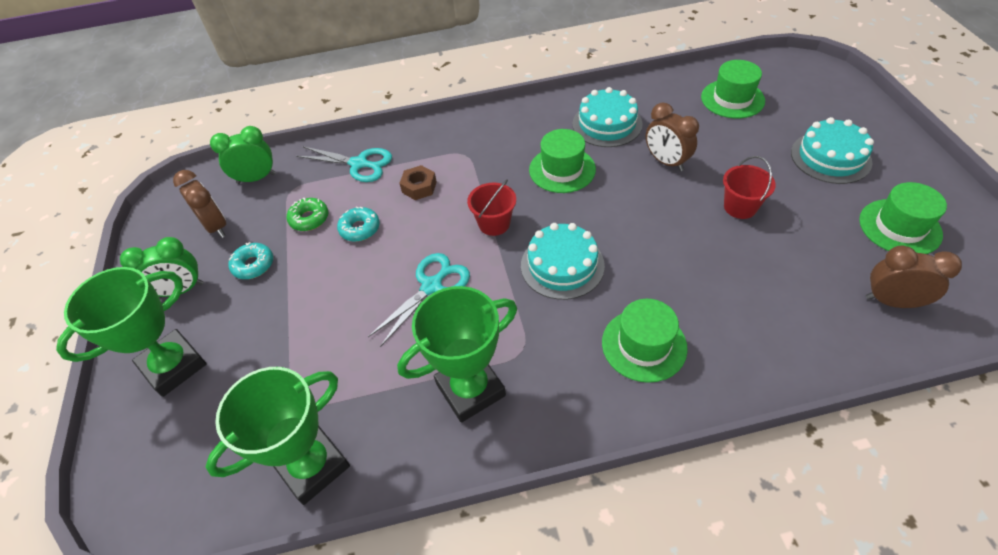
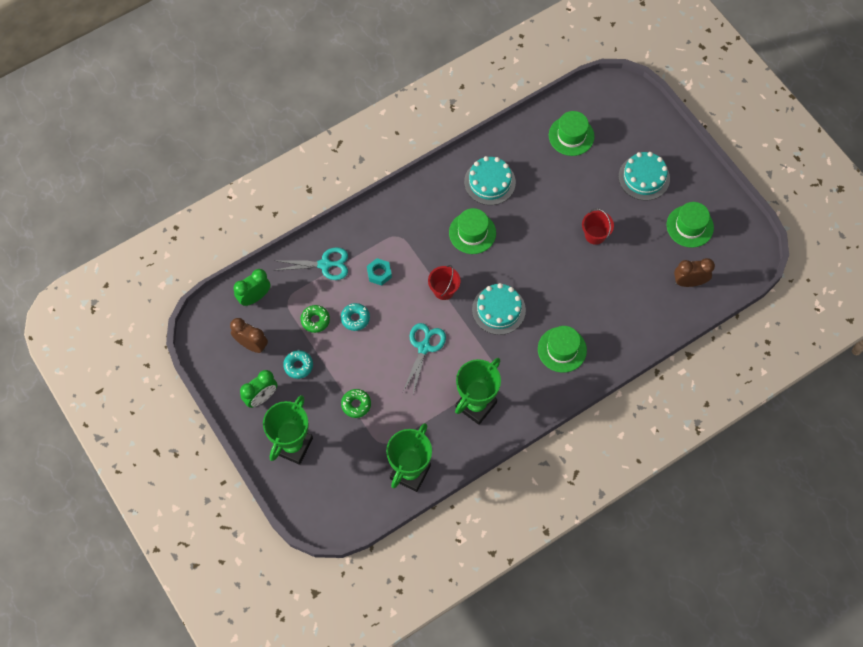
camera: 25 degrees left, 15 degrees up
brown nut [399,165,437,200] -> turquoise nut [367,258,392,286]
brown clock [646,102,699,171] -> none
none -> green donut [341,389,371,418]

